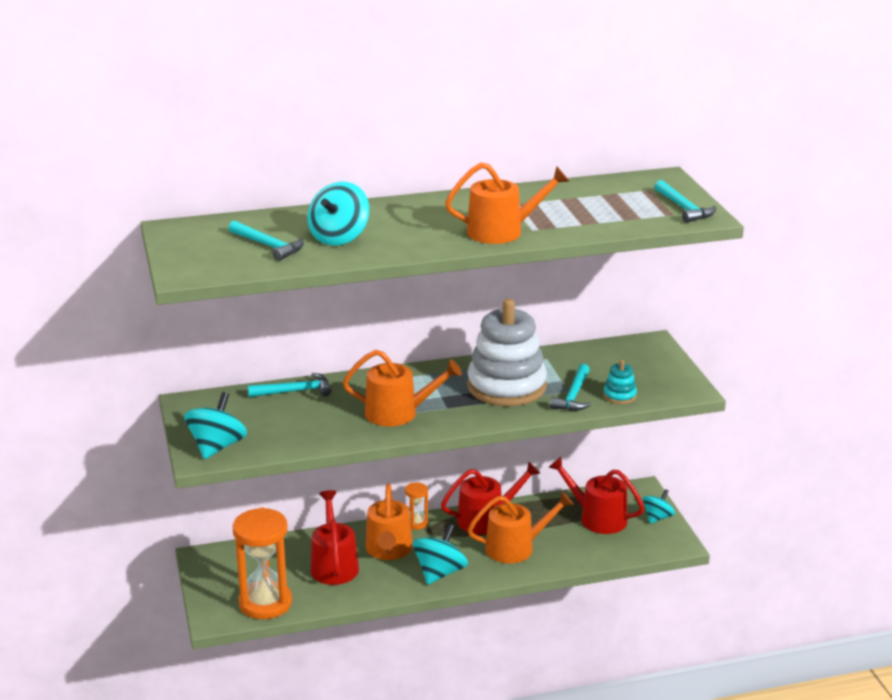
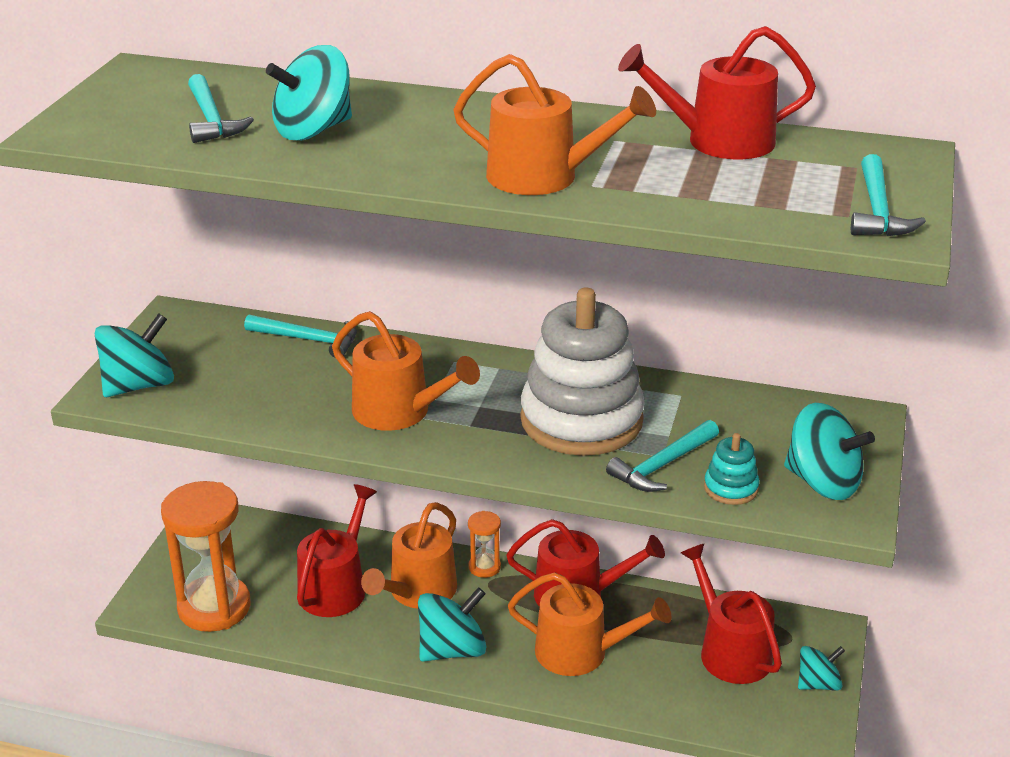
camera: 30 degrees right, 5 degrees up
none -> red watering can [618,26,816,159]
none -> turquoise spinning top [784,403,875,500]

